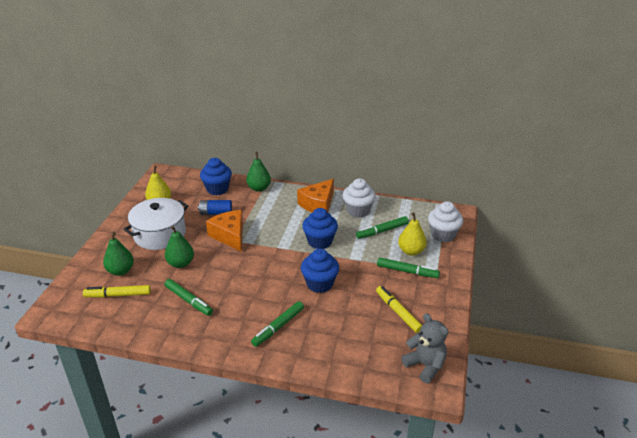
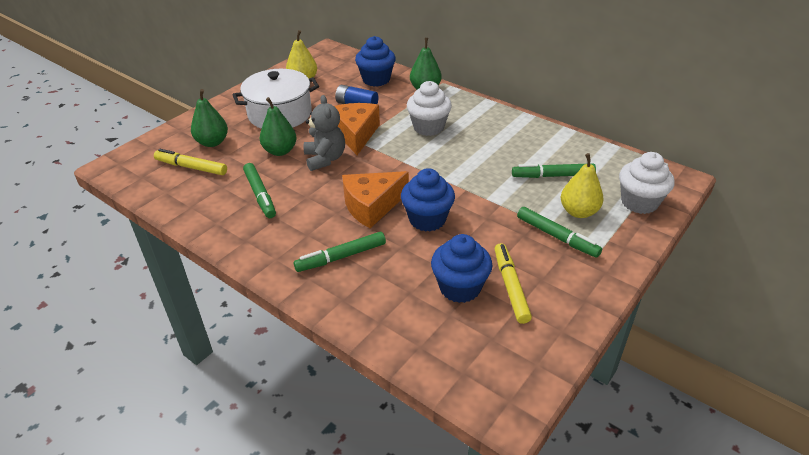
camera: 25 degrees right, 5 degrees up
orange cheese [297,179,334,213] -> orange cheese moved to [342,171,409,228]
blue cupcake [302,208,338,249] -> blue cupcake moved to [431,234,492,303]
white cupcake [343,178,376,218] -> white cupcake moved to [407,81,452,136]
grey teddy bear [401,314,448,383] -> grey teddy bear moved to [304,95,345,171]

